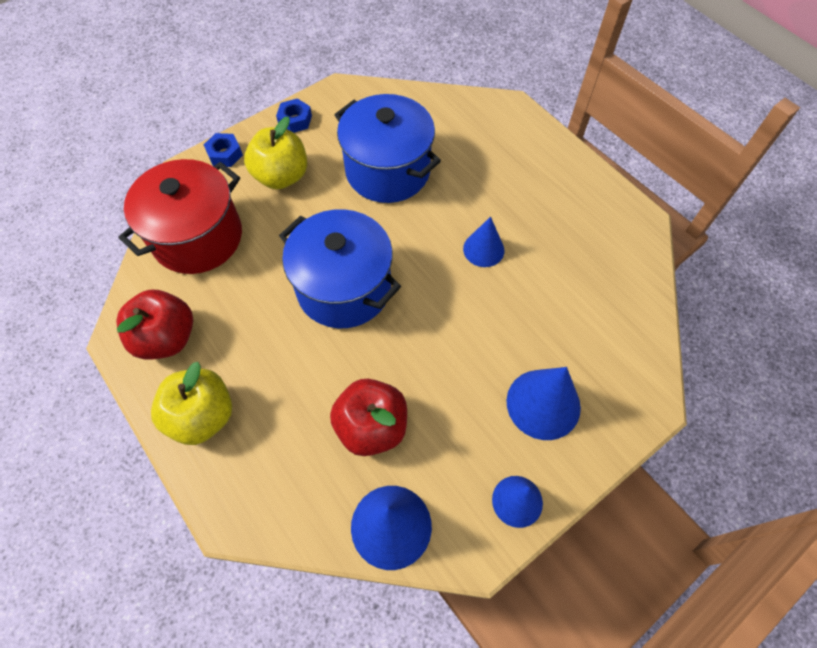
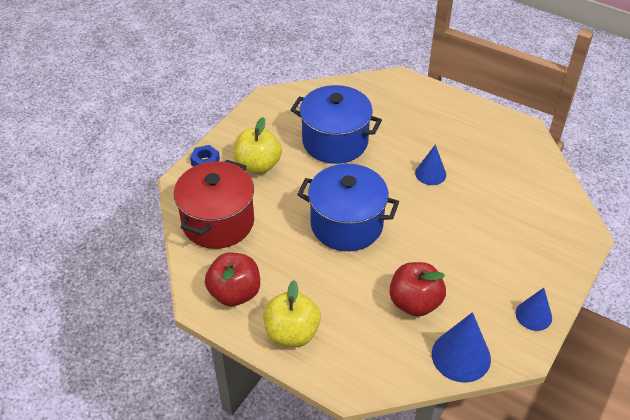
camera: 20 degrees left, 15 degrees down
blue nut [276,98,312,133] -> none
blue cone [507,367,581,440] -> none

